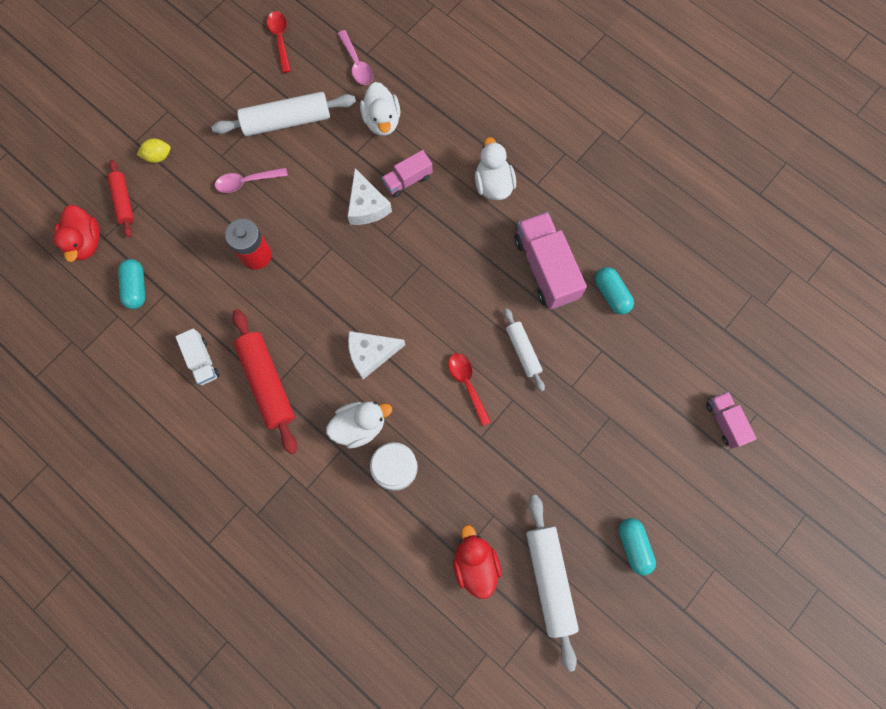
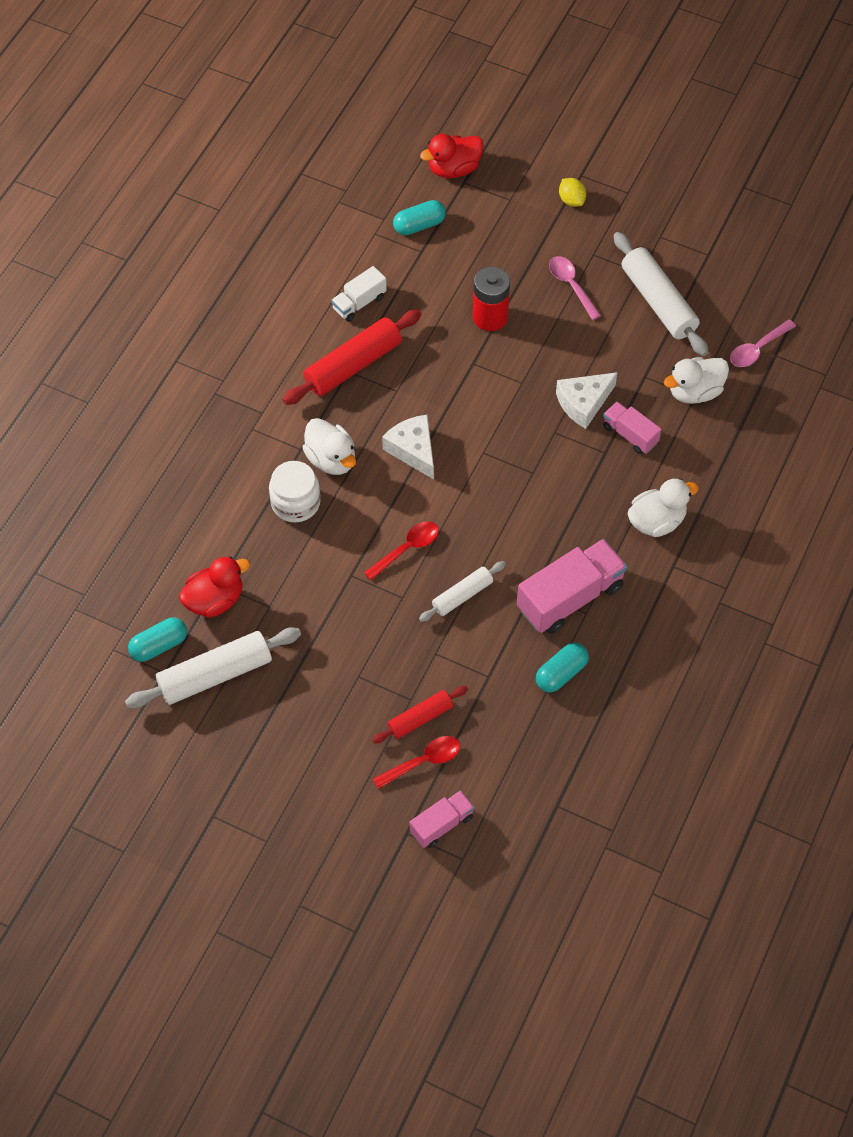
camera: 75 degrees right, 15 degrees down
red rolling pin [107,160,134,237] -> red rolling pin moved to [372,686,468,744]
red spoon [267,11,291,73] -> red spoon moved to [373,736,460,789]
turquoise capsule [619,518,656,576] -> turquoise capsule moved to [128,618,187,662]

